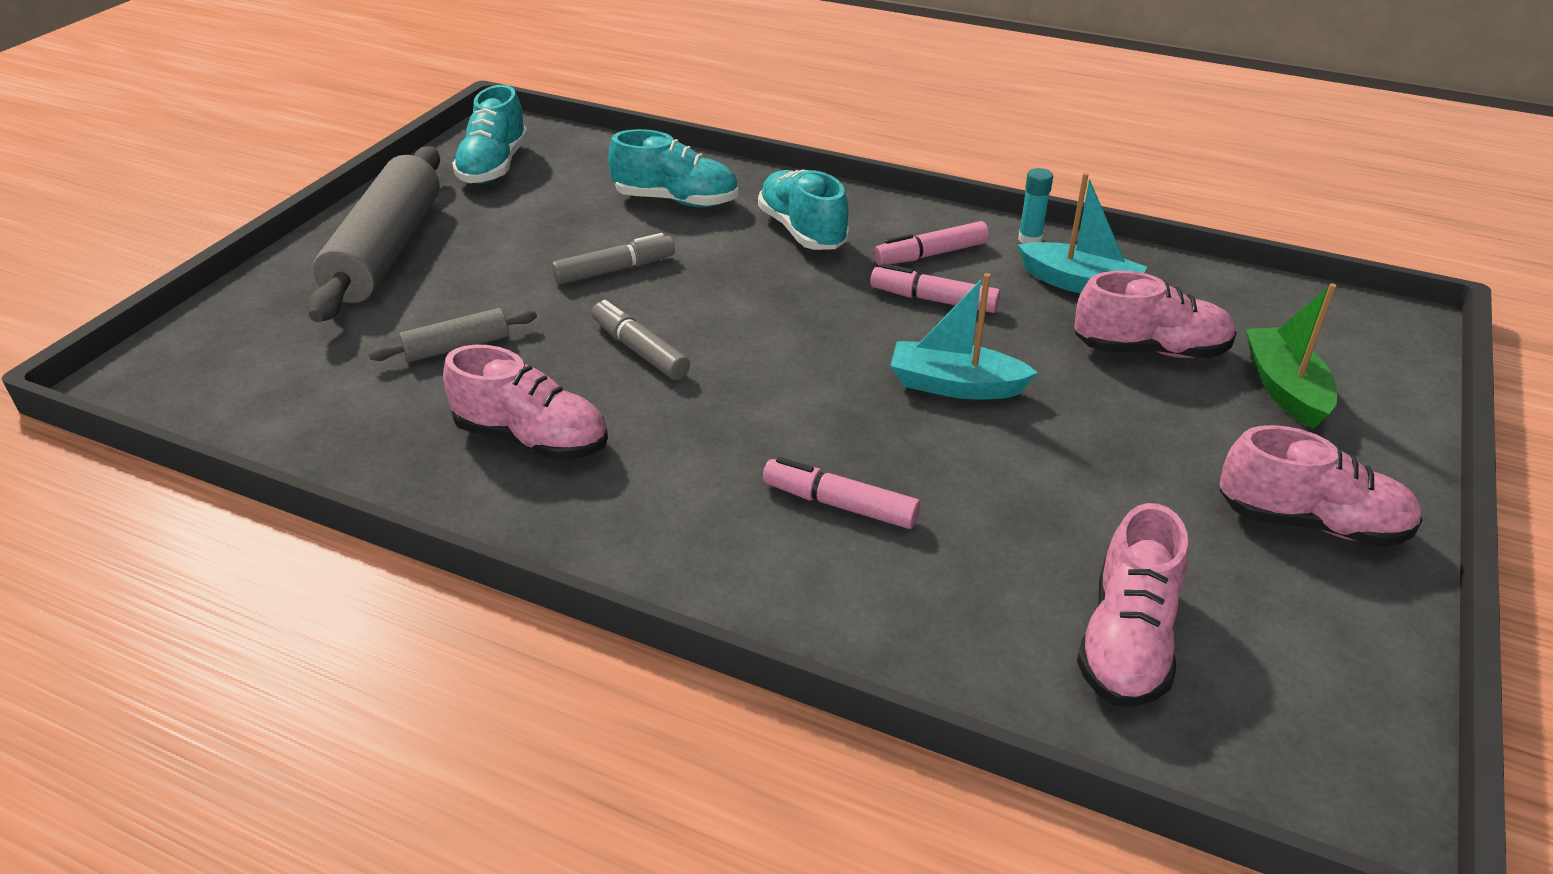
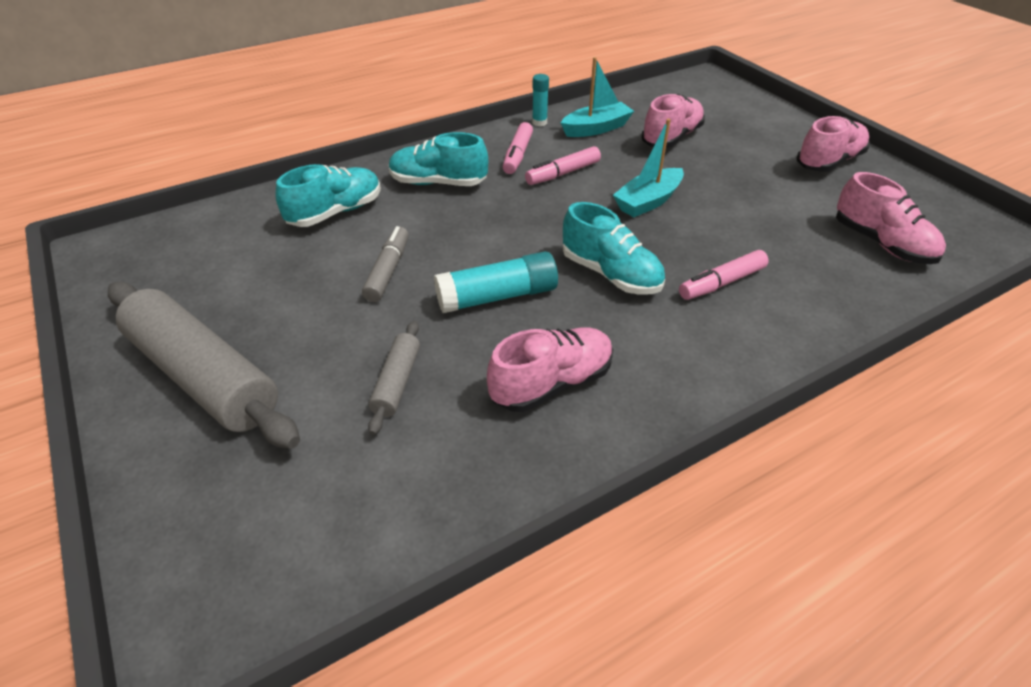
camera: 55 degrees left, 5 degrees up
turquoise shoe [452,85,528,184] -> turquoise shoe moved to [563,202,665,295]
grey marker [592,300,690,380] -> turquoise glue stick [434,251,558,313]
green boat [1246,283,1337,429] -> none

